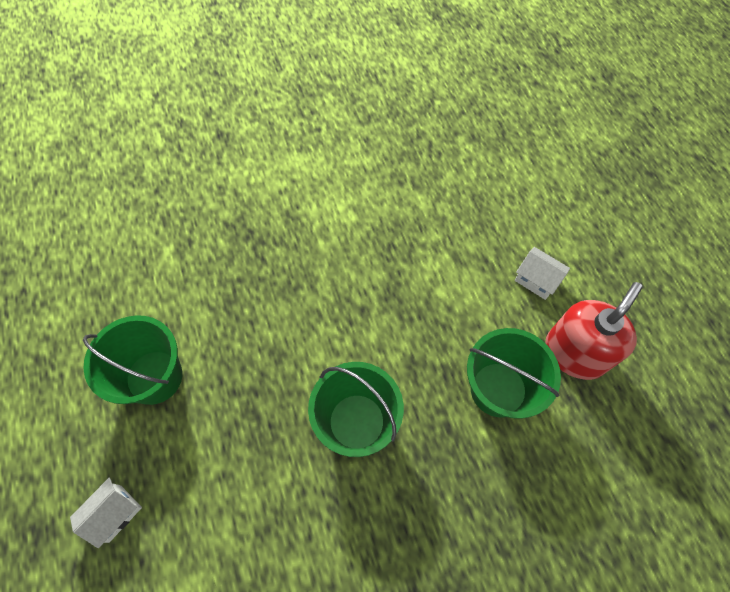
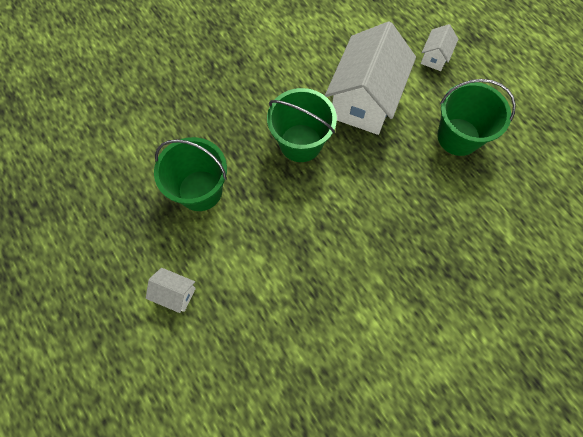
camera: 165 degrees right, 5 degrees up
red soap dispenser [545,282,643,380] -> none
none -> white house [325,21,416,135]

